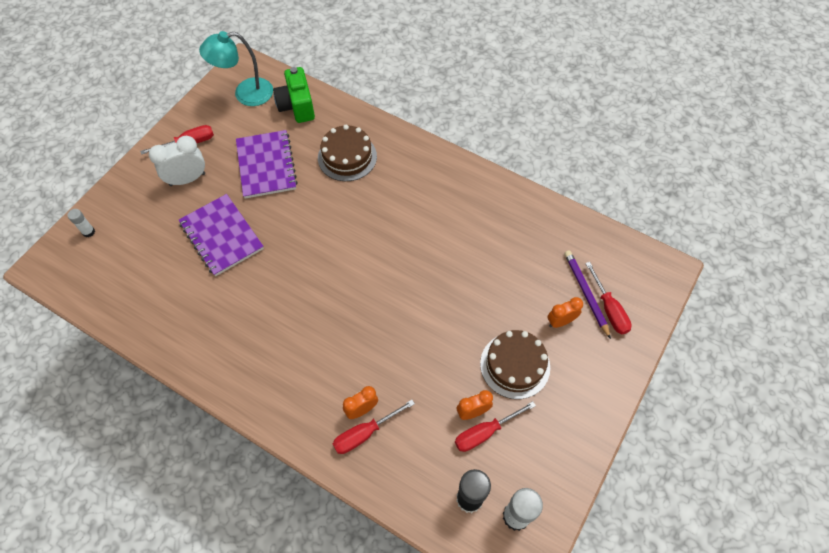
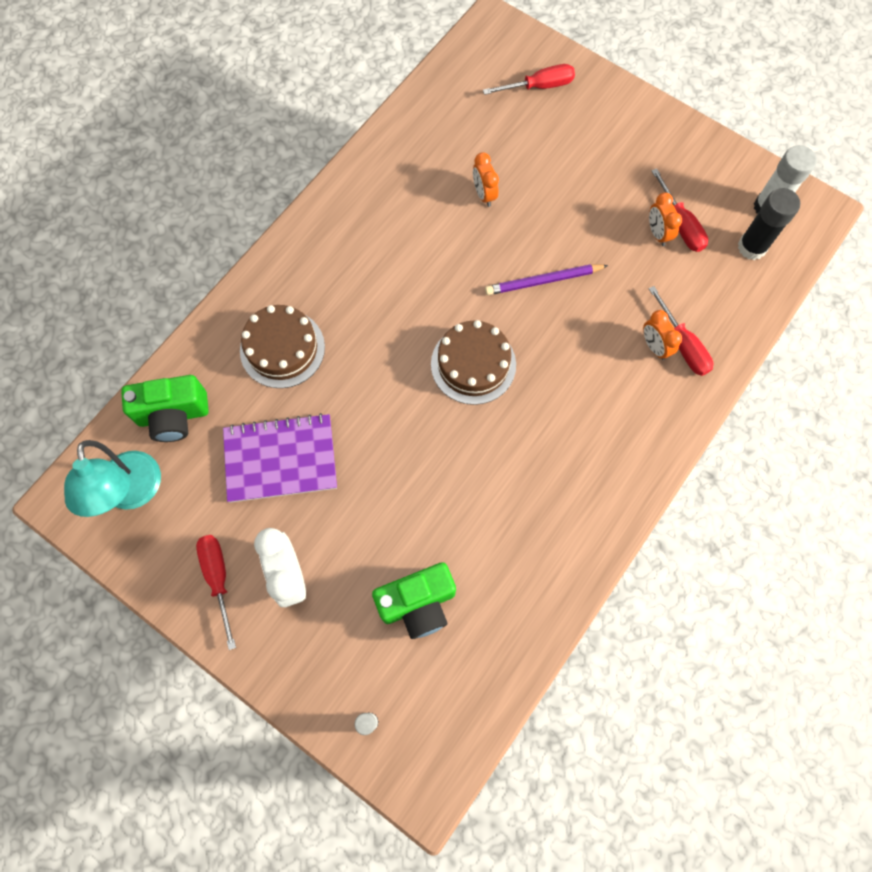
camera: 85 degrees left, 10 degrees up
purple notebook [179,194,264,276] -> none
brown cake [480,330,550,399] -> brown cake moved to [431,320,516,405]
orange clock [547,297,583,328] -> orange clock moved to [473,152,499,207]
purple pencil [564,250,611,339] -> purple pencil moved to [485,264,609,295]
none -> green camera [372,562,456,639]

